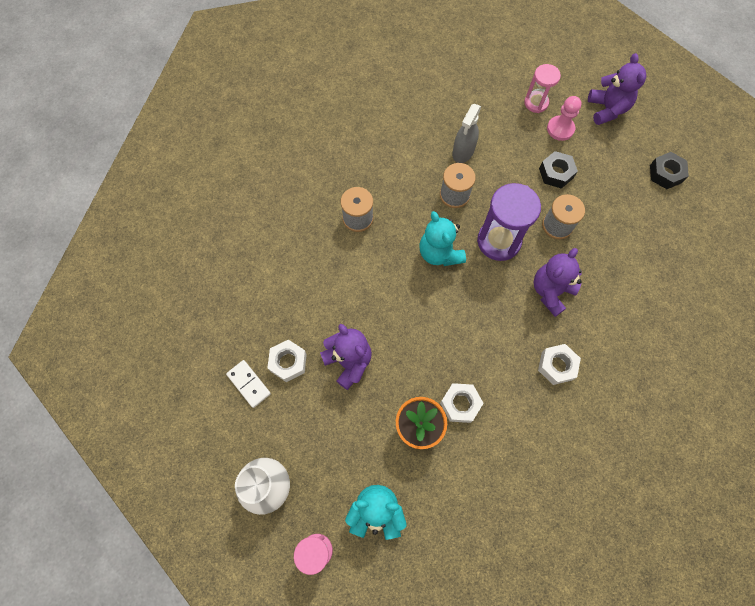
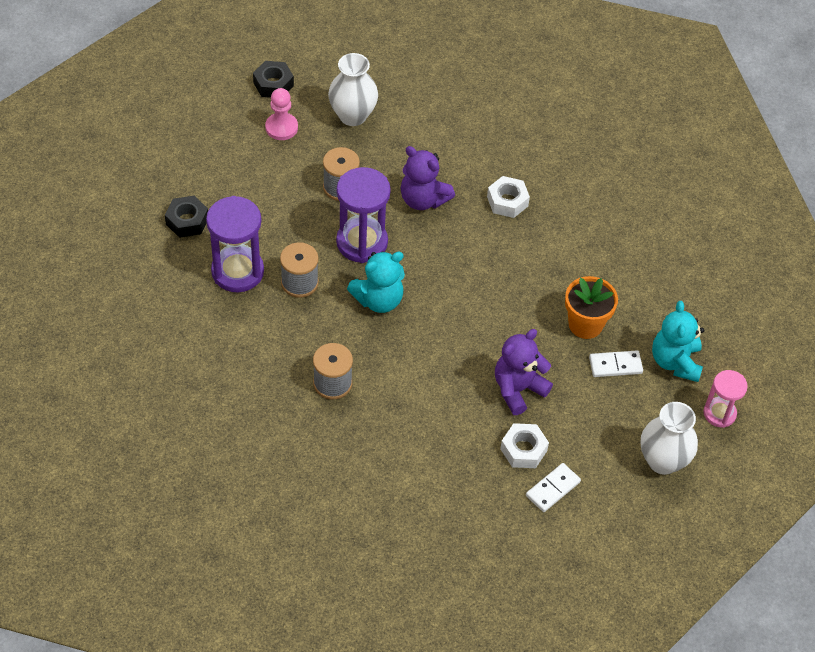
camera: 95 degrees left, 15 degrees down
white nut [440,383,483,423] -> none
grey spray bottle [452,104,481,163] -> purple hourglass [206,196,264,292]
pink hourglass [524,64,561,113] -> none
black nut [539,151,578,189] -> black nut moved to [165,196,208,238]
pink pawn [547,96,581,141] -> pink pawn moved to [265,88,298,140]
purple teddy bear [588,53,646,125] -> none
none -> white vase [328,53,378,126]
none -> white domino [589,350,643,377]

